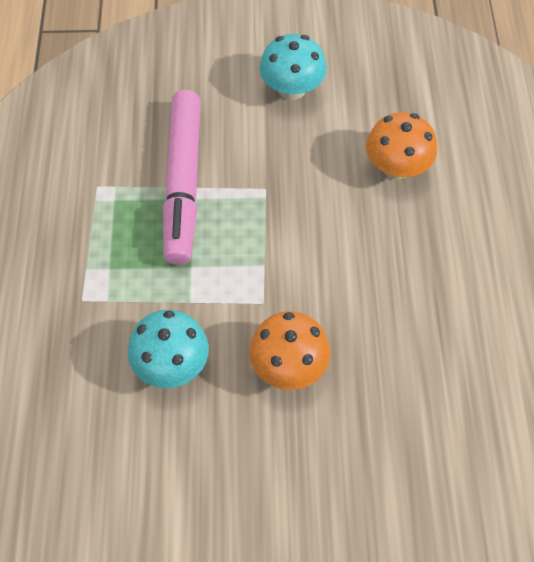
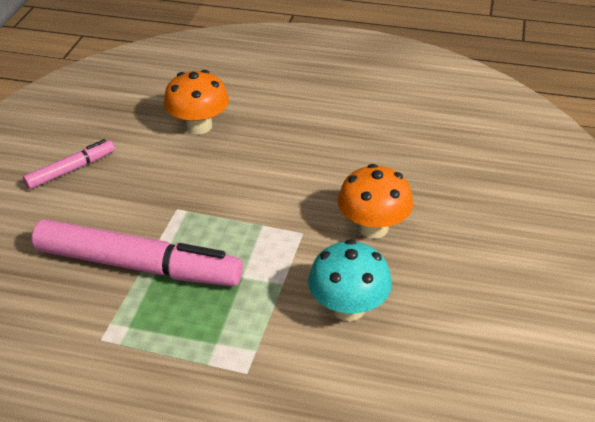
camera: 75 degrees left, 20 degrees down
turquoise mushroom [259,34,327,100] -> pink marker [23,139,115,189]

